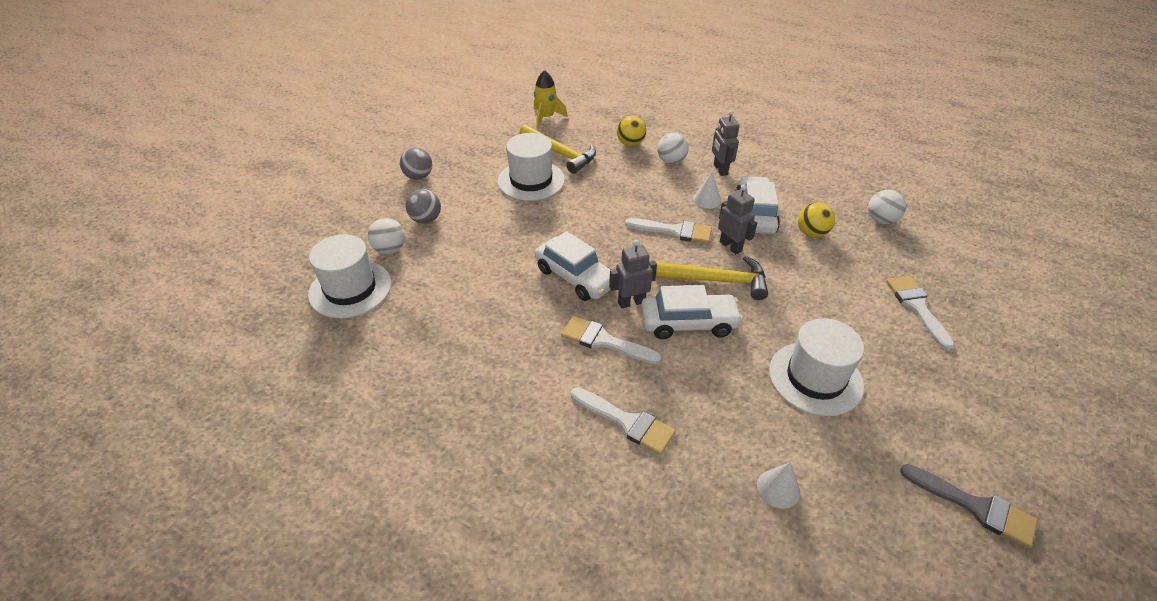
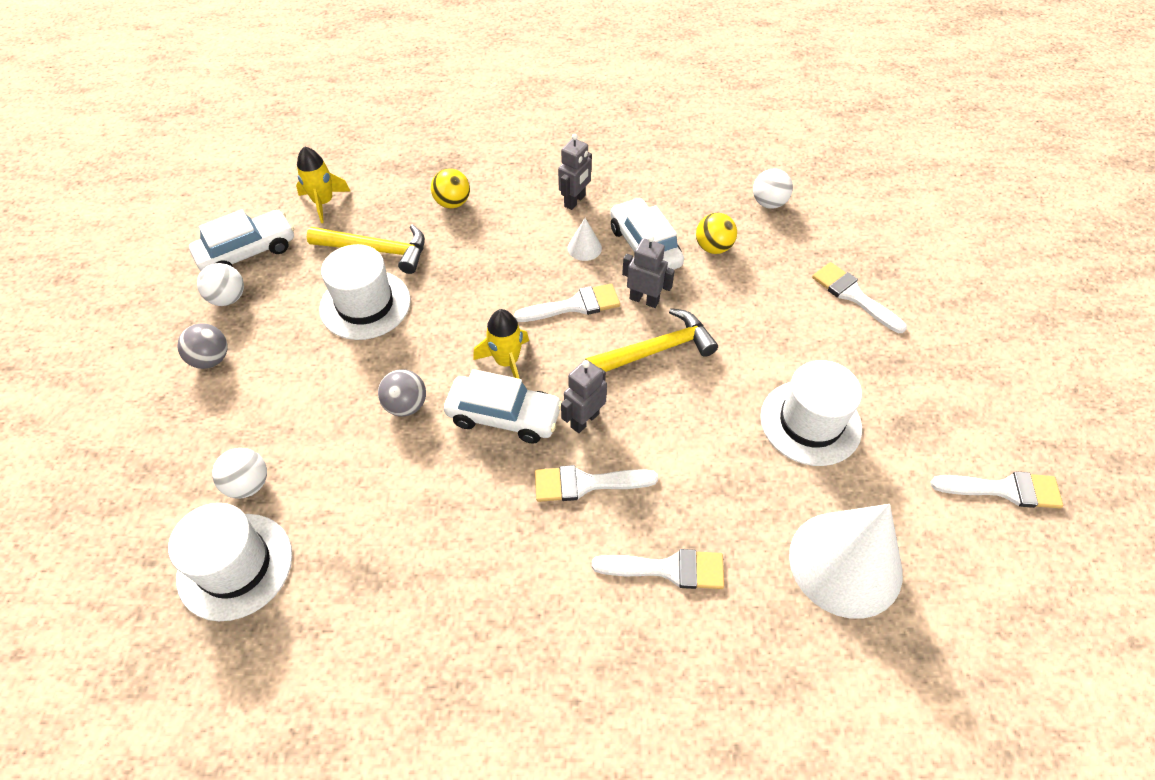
camera: 30 degrees left, 10 degrees up
grey ball [406,189,441,224] -> grey ball moved to [378,369,426,417]
white car [641,285,743,339] -> white car moved to [189,209,294,271]
white ball [657,133,689,164] -> white ball moved to [197,263,244,306]
grey robot [712,110,739,176] -> grey robot turned 105 degrees counterclockwise [558,134,592,210]
white cone [757,462,800,509] -> white cone [789,504,903,619], size x2.47
grey brush [900,464,1038,549] -> white brush [930,471,1063,508]
none -> yellow rocket [473,309,529,379]

